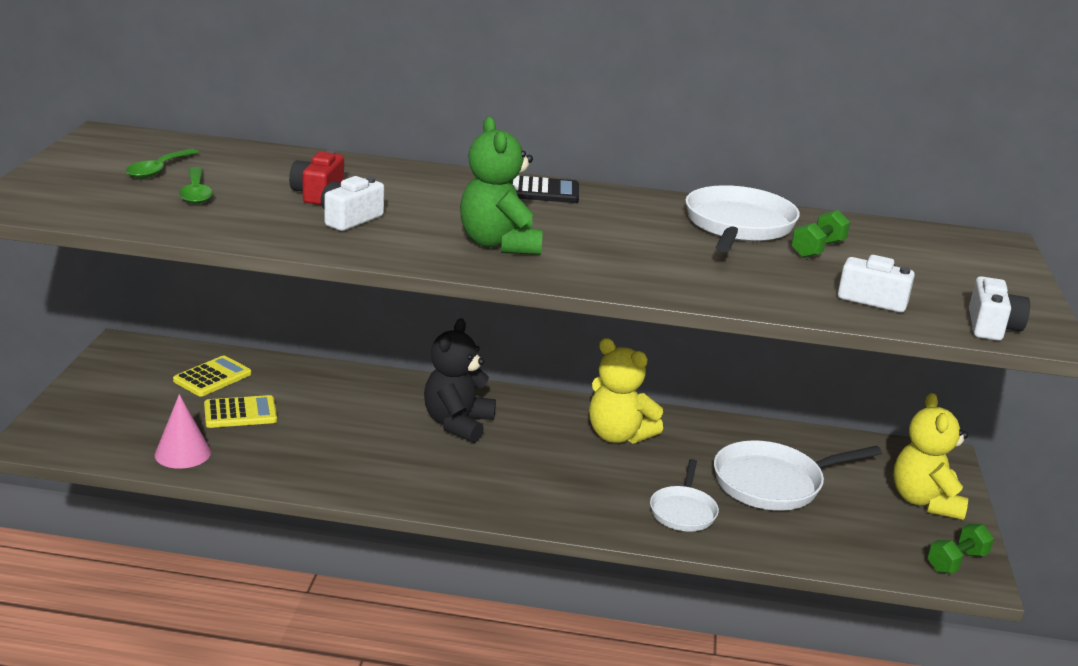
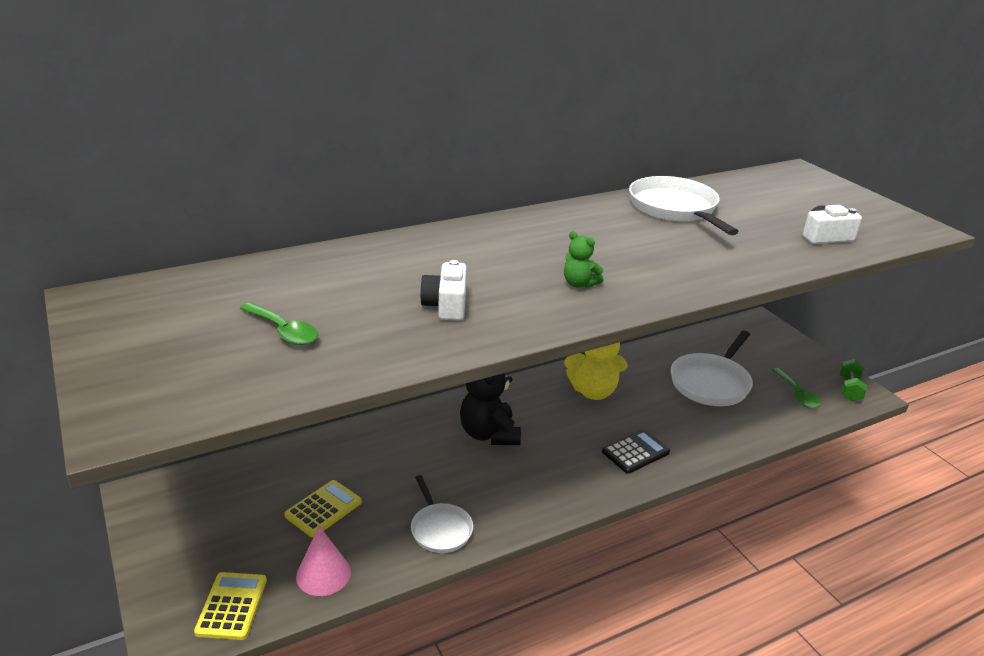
camera: 35 degrees left, 5 degrees up
green spoon [126,149,199,179] -> green spoon moved to [772,368,820,409]
yellow calculator [173,355,251,396] -> yellow calculator moved to [194,572,267,640]
red camera [289,150,344,205] -> none
green teddy bear [460,117,543,255] -> green teddy bear [564,231,603,288], size x0.51
black calculator [511,176,579,203] -> black calculator moved to [602,429,670,474]
white pan [650,459,719,532] -> white pan moved to [411,475,473,553]
green dumbbell [791,210,850,258] -> none
yellow teddy bear [893,393,968,520] -> none
white camera [969,276,1030,341] -> none

